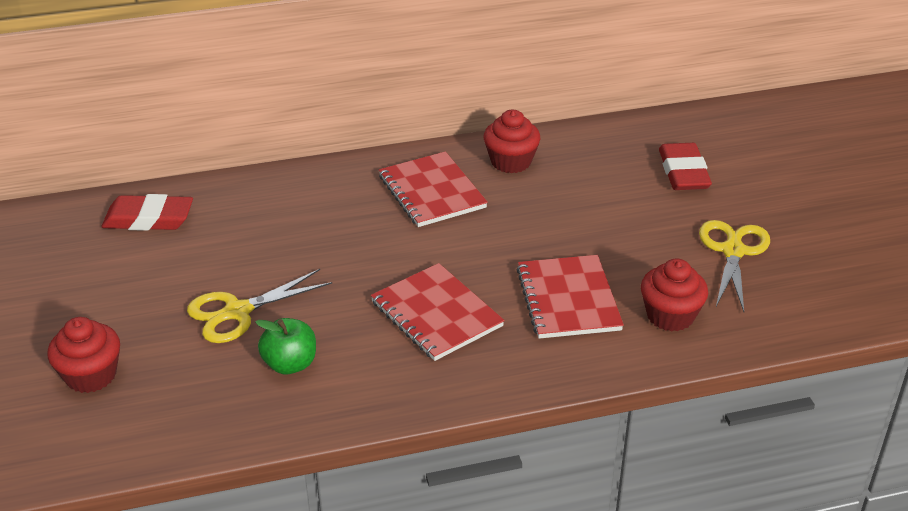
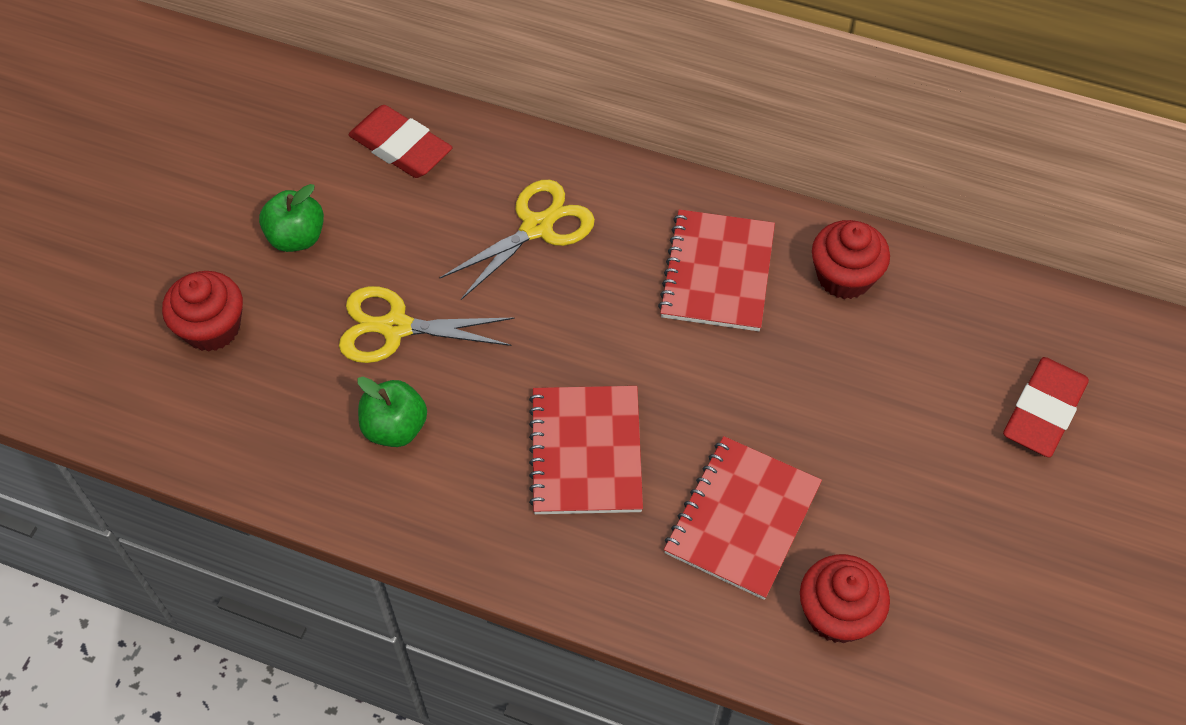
camera: 35 degrees right, 20 degrees up
yellow scissors [699,220,770,312] -> yellow scissors moved to [439,180,595,300]
none -> green apple [259,184,324,252]

